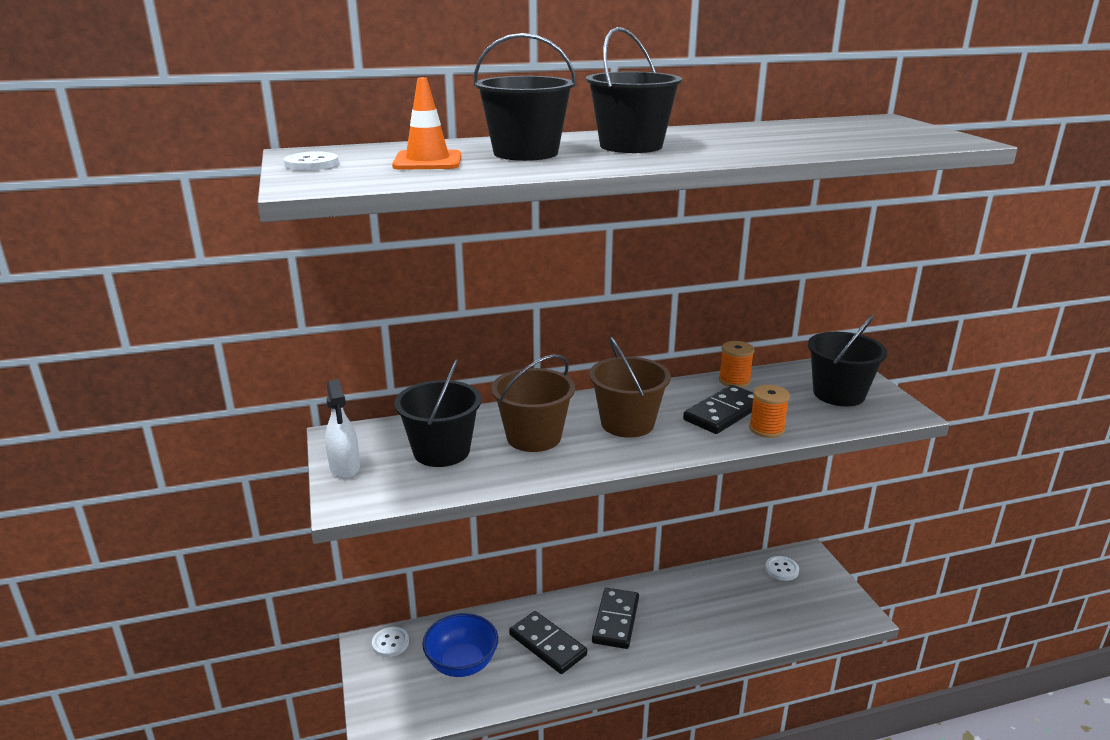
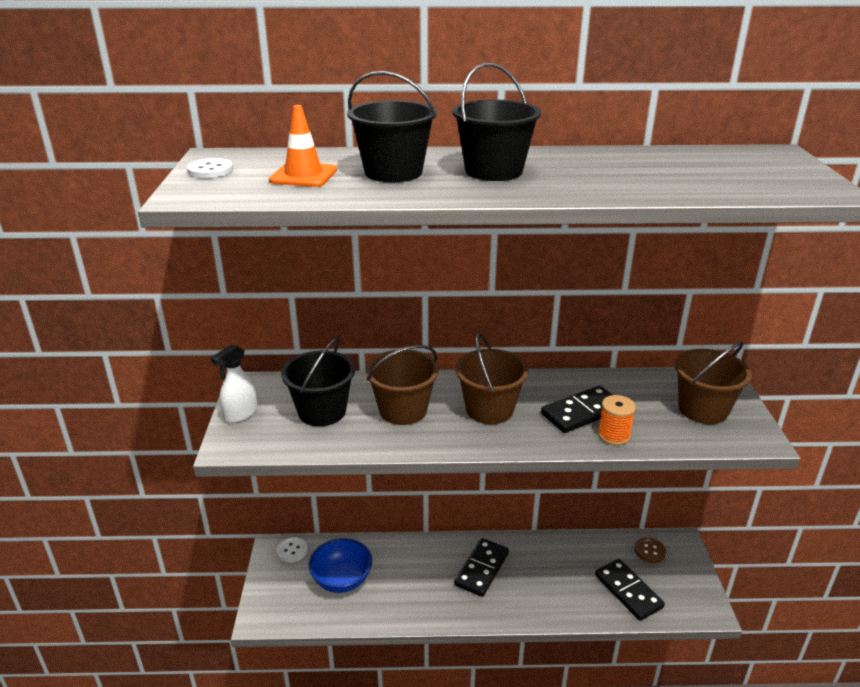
camera: 15 degrees right, 5 degrees up
white spray bottle [325,379,360,479] -> white spray bottle turned 45 degrees clockwise [211,344,258,423]
black domino [509,611,587,674] -> black domino moved to [595,559,665,621]
orange spool [719,341,754,388] -> none
white button [765,556,799,581] -> brown button [635,538,666,563]
black bucket [808,315,888,407] -> brown bucket [675,342,752,424]

